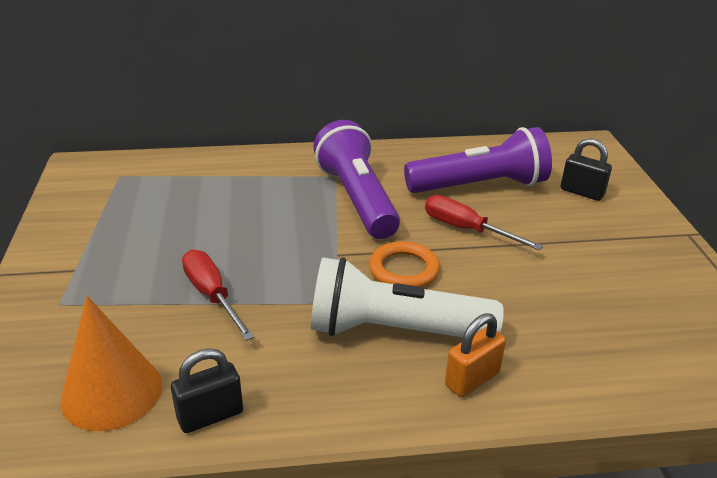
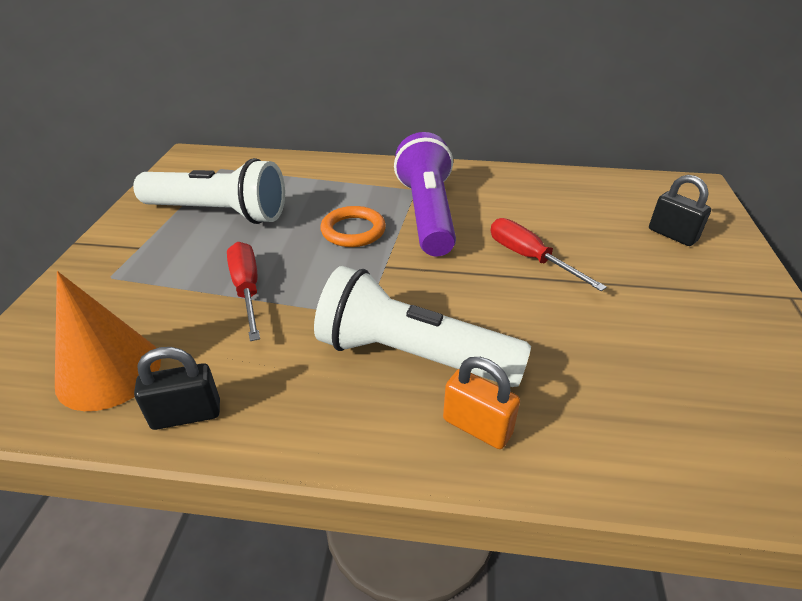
camera: 15 degrees right, 5 degrees up
orange ring [369,241,440,287] -> orange ring moved to [320,206,386,247]
purple flashlight [404,127,552,193] -> none
orange padlock [445,313,506,397] -> orange padlock turned 60 degrees clockwise [443,357,520,449]
none -> white flashlight [133,158,285,224]

